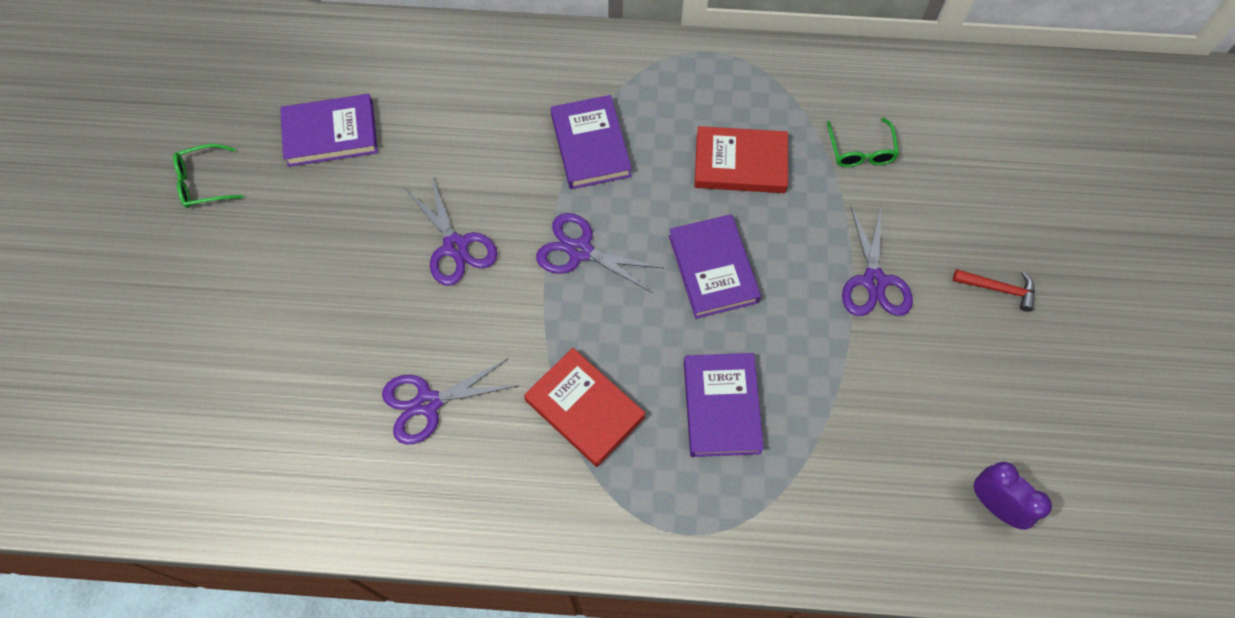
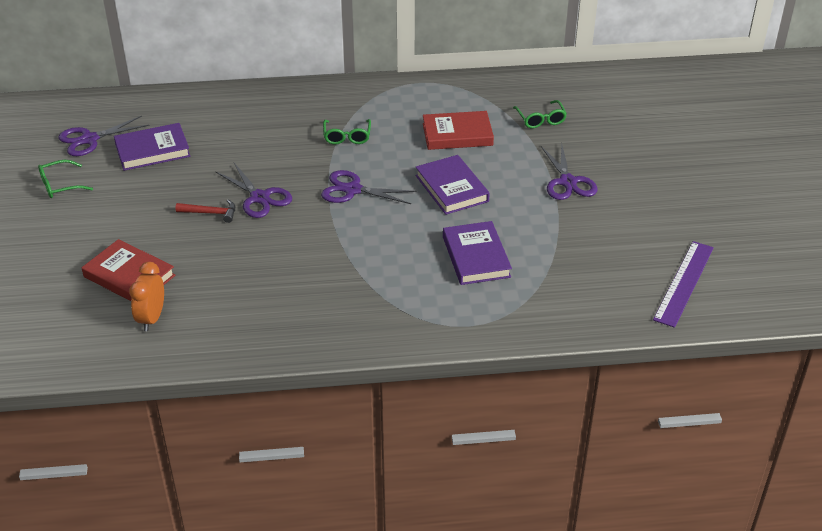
camera: 10 degrees left, 25 degrees down
purple scissors [382,358,519,445] -> purple scissors moved to [58,116,149,156]
red book [524,348,645,467] -> red book moved to [82,239,175,301]
purple book [551,95,632,189] -> green glasses [323,119,371,145]
red hammer [953,269,1035,312] -> red hammer moved to [176,200,235,223]
purple clock [974,462,1052,530] -> purple ruler [653,241,714,328]
none -> orange clock [129,262,164,331]

